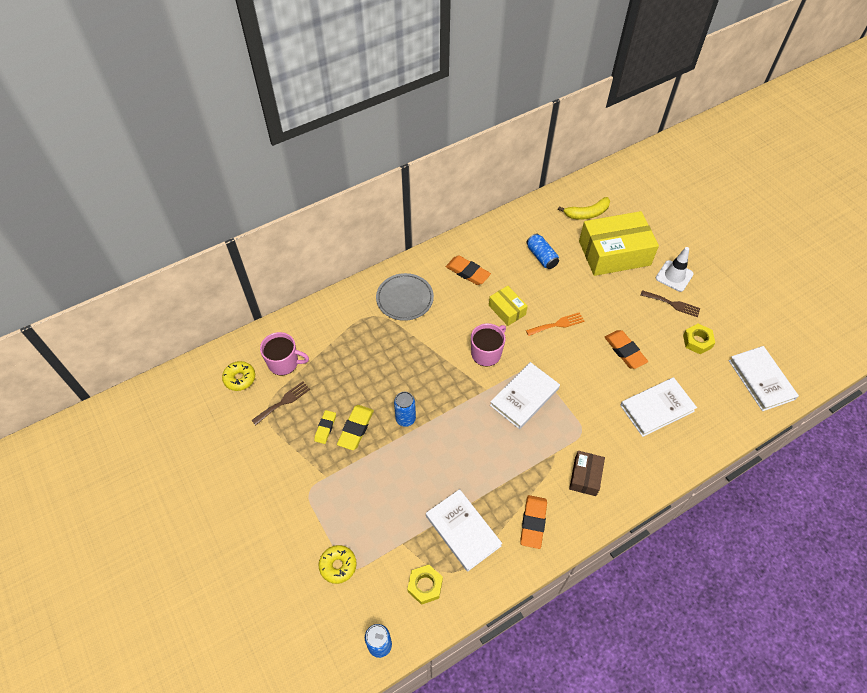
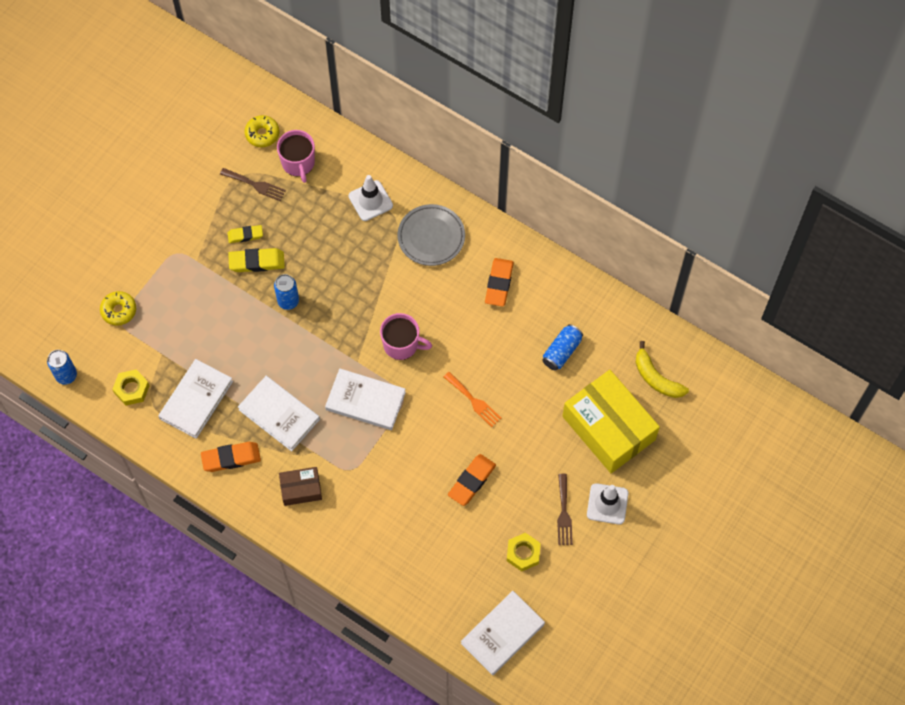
camera: 65 degrees right, 10 degrees up
yellow box [489,286,528,326] -> none
white book [620,377,697,437] -> white book moved to [238,376,320,451]
none -> white traffic cone [349,175,393,221]

